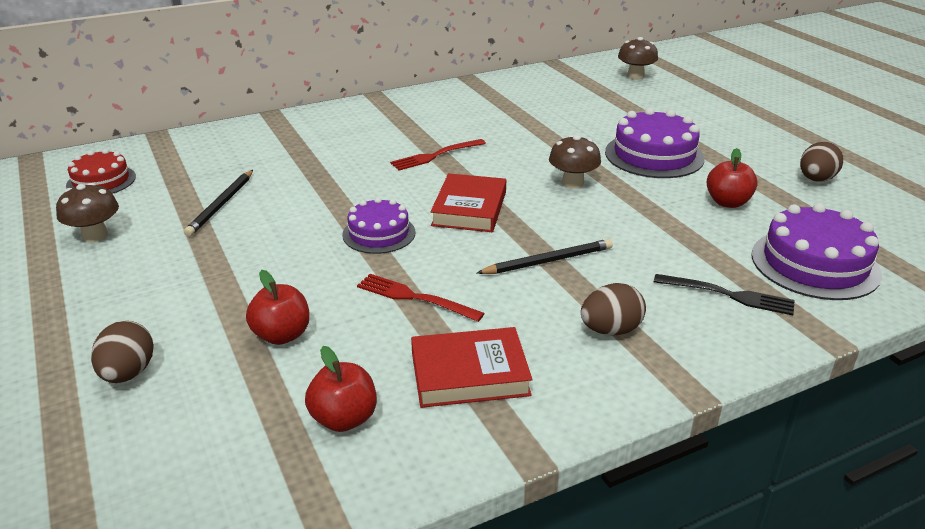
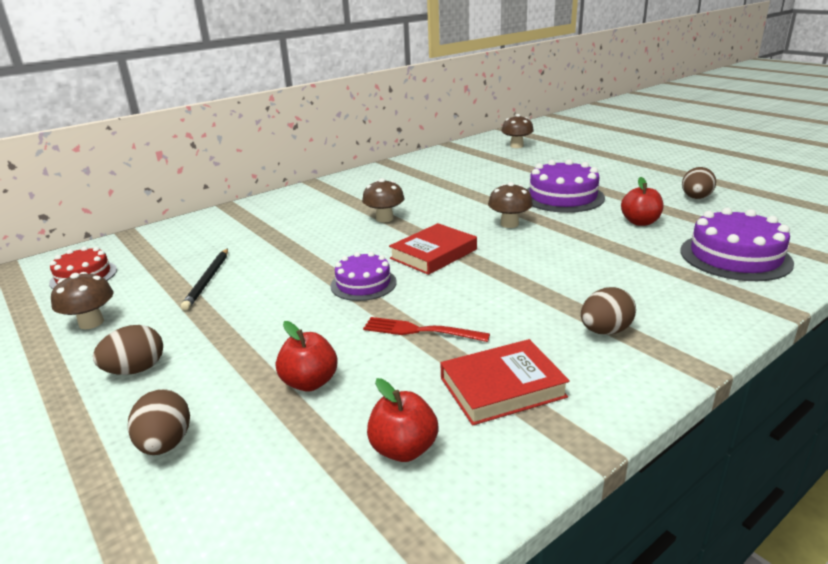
camera: 10 degrees left, 5 degrees down
red fork [390,139,486,170] -> brown mushroom [362,178,405,222]
red book [430,173,506,232] -> red book turned 45 degrees clockwise [389,223,477,275]
black pencil [477,239,613,274] -> none
black fork [654,274,795,315] -> none
none -> brown egg [93,325,163,375]

